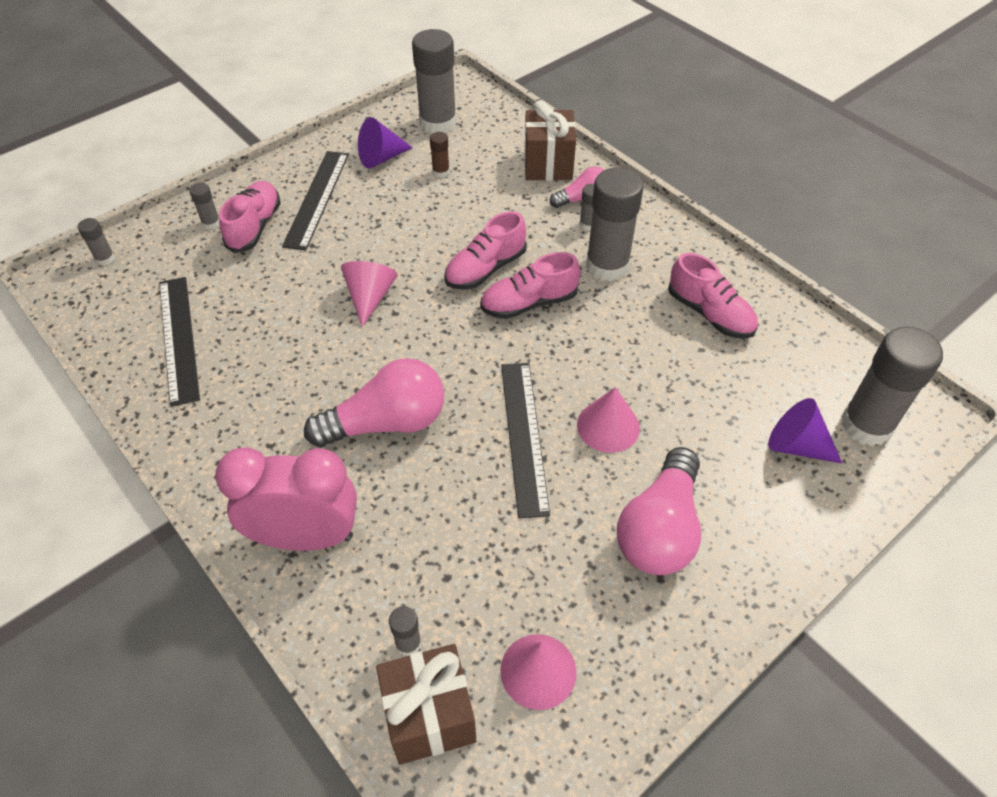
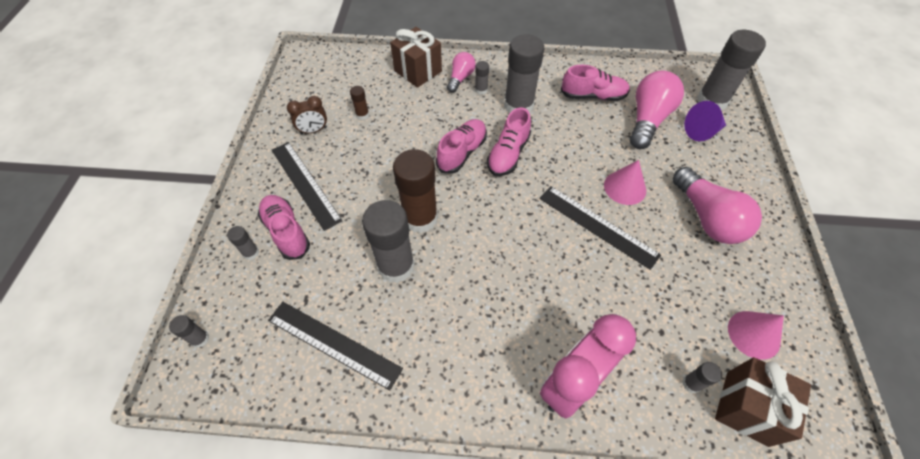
camera: 45 degrees left, 5 degrees up
pink light bulb [304,358,444,447] -> pink light bulb moved to [630,70,684,149]
pink cone [341,261,398,327] -> brown glue stick [393,149,438,233]
purple cone [358,117,413,168] -> brown clock [287,96,327,134]
grey glue stick [412,29,457,134] -> grey glue stick moved to [362,200,415,283]
pink shoe [444,211,527,289] -> pink shoe turned 150 degrees counterclockwise [436,119,487,174]

